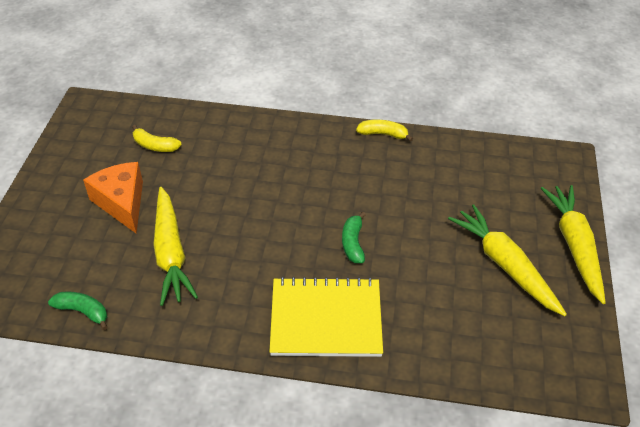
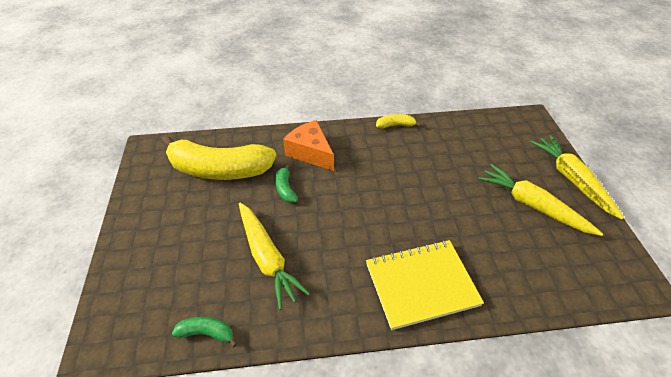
camera: 15 degrees left, 0 degrees up
orange cheese [83,162,143,233] -> orange cheese moved to [283,120,334,171]
yellow banana [132,125,182,152] -> yellow banana [161,135,277,180], size x2.44
green banana [342,212,366,263] -> green banana moved to [275,164,298,203]

